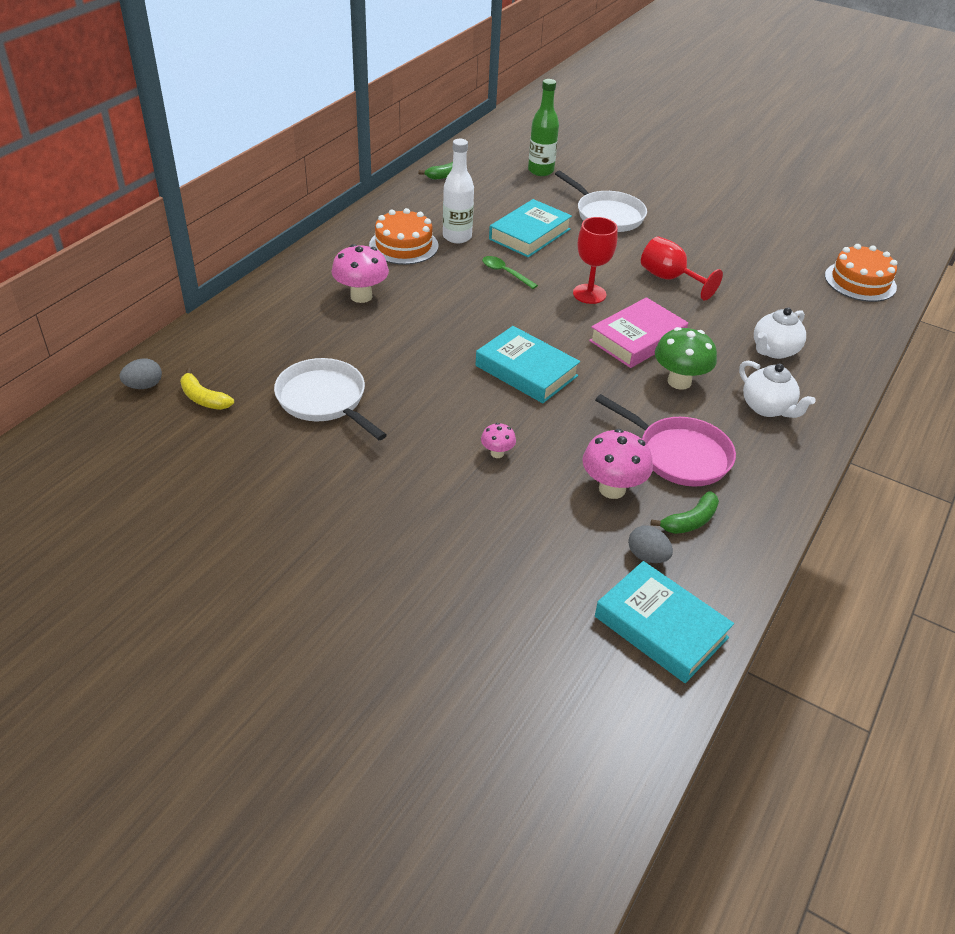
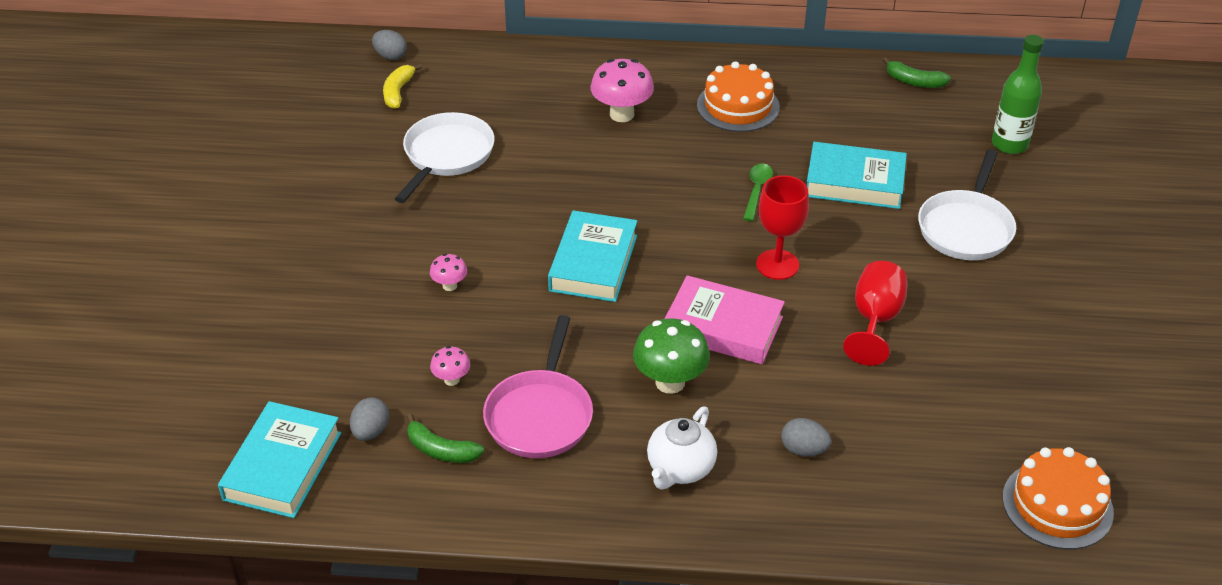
camera: 65 degrees right, 0 degrees up
white bottle [443,139,474,243] -> none
pink mushroom [582,429,653,499] -> pink mushroom [430,346,470,386], size x0.53
white teapot [754,307,806,359] -> grey egg [781,418,831,457]

